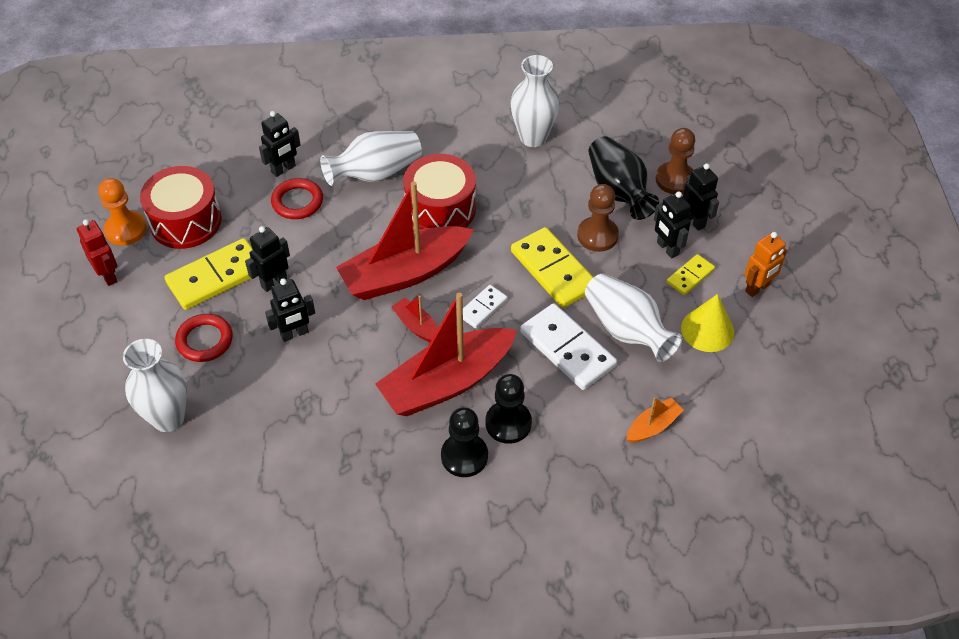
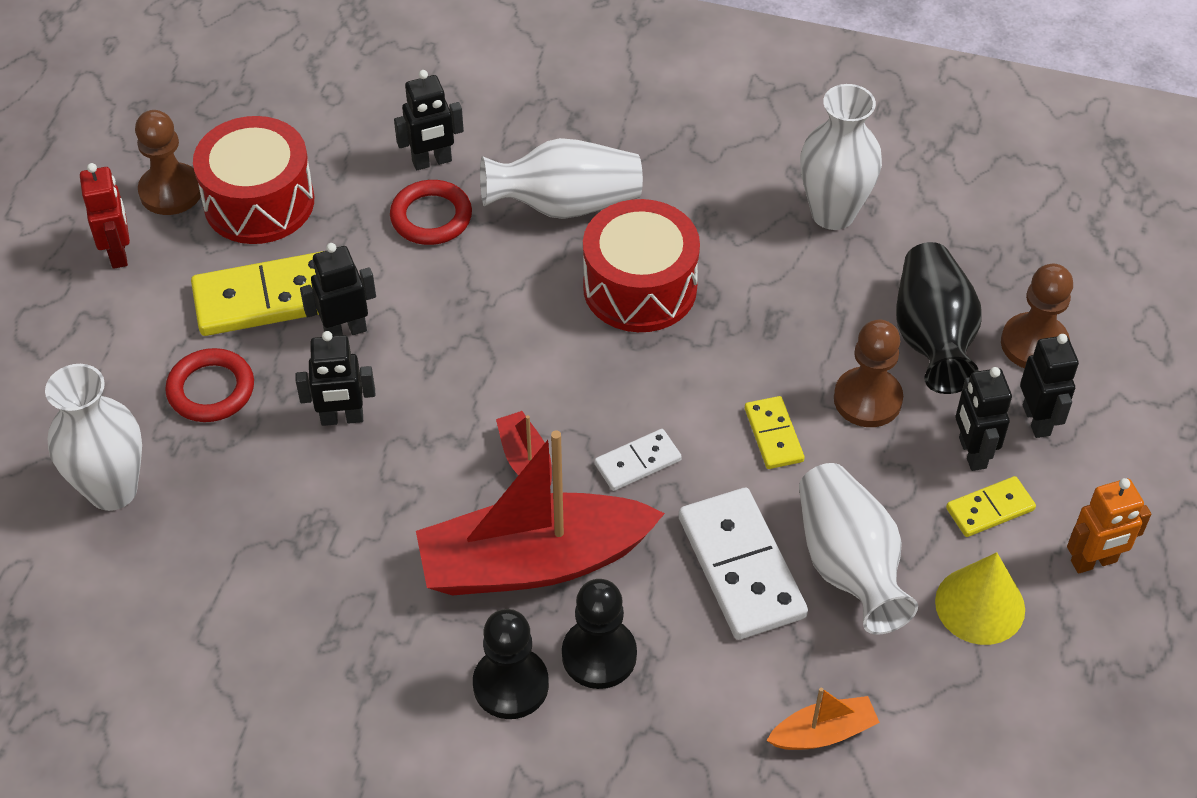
camera: 20 degrees right, 0 degrees up
orange pawn [98,178,147,246] -> brown pawn [135,110,201,215]
red boat [336,181,474,300] -> none
yellow domino [511,227,594,308] -> yellow domino [745,396,805,469], size x0.53

